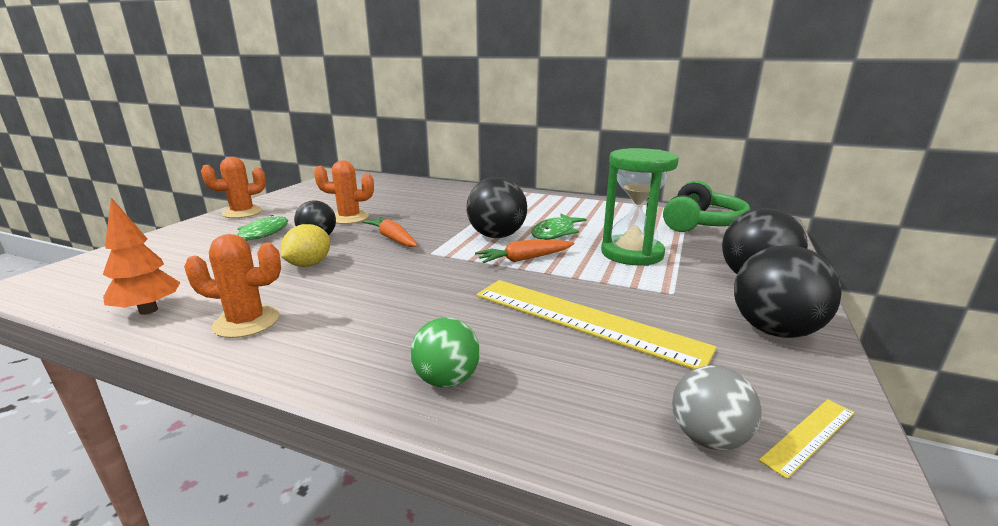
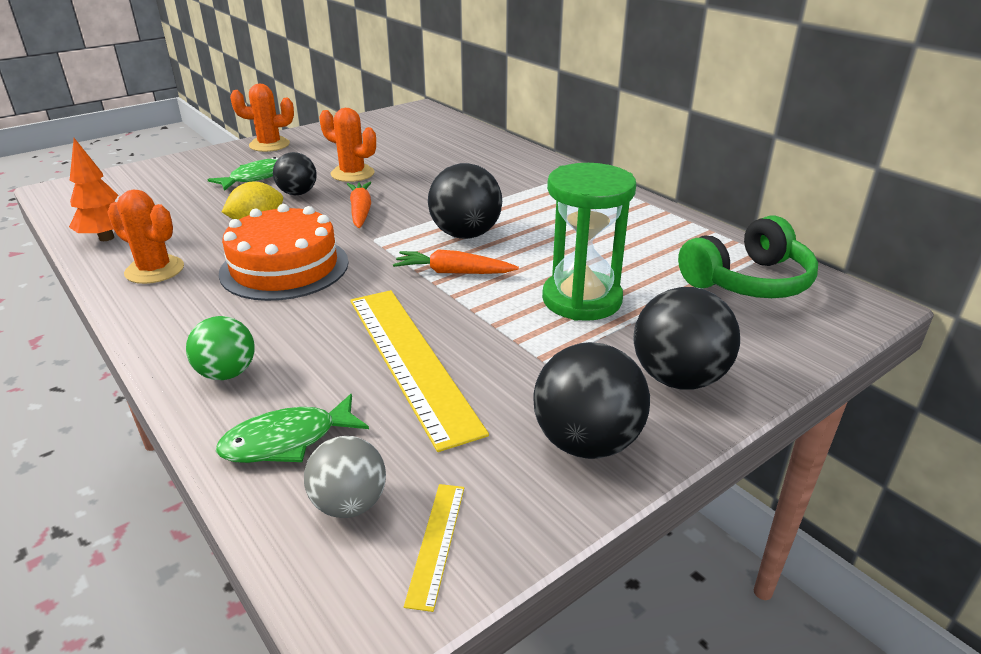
camera: 30 degrees right, 10 degrees up
green fish [531,214,586,240] -> green fish moved to [216,394,369,463]
yellow ruler [759,399,855,479] -> yellow ruler turned 75 degrees counterclockwise [404,484,464,612]
none -> orange cake [219,204,349,301]

